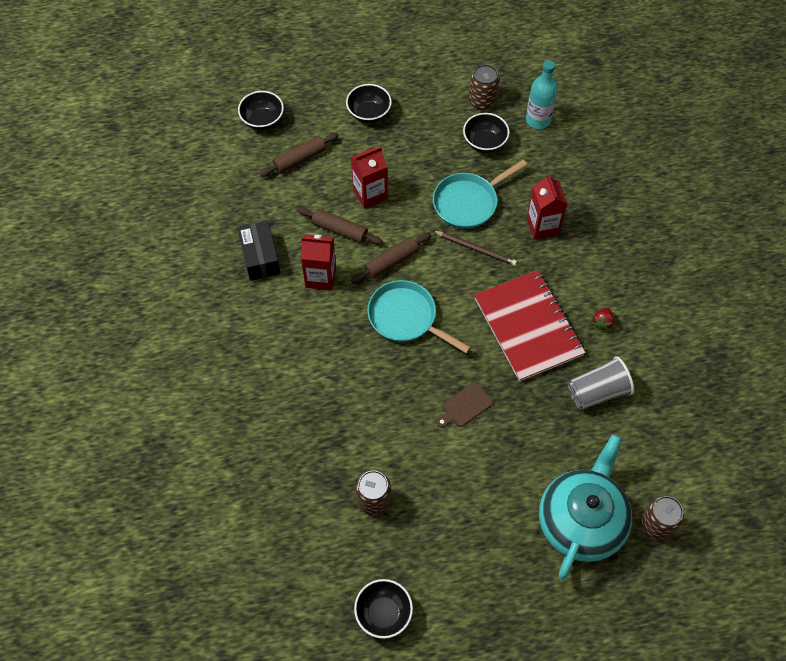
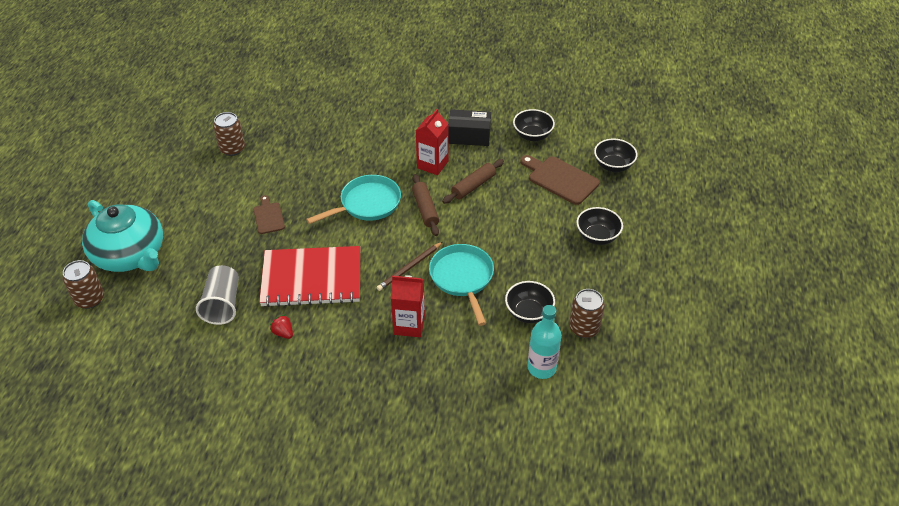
camera: 110 degrees right, 15 degrees down
brown rolling pin [259,133,339,177] -> brown cutting board [520,155,600,205]
red carton [351,147,387,209] -> none
black bowl [354,579,413,639] -> black bowl moved to [513,109,555,141]

